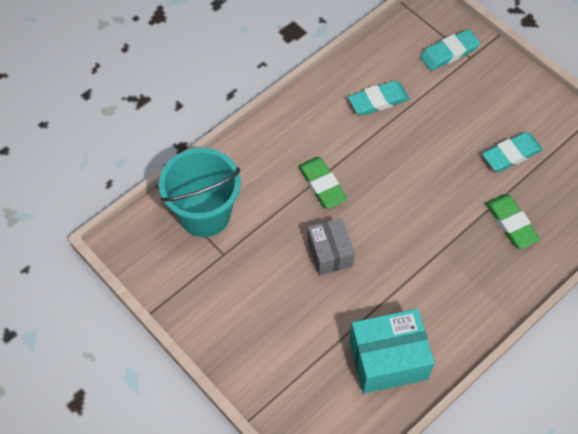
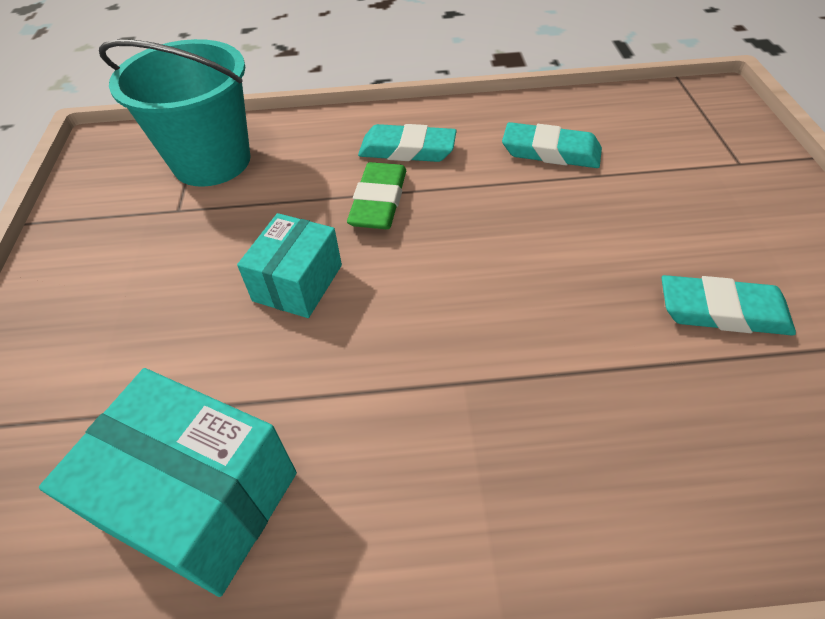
camera: 40 degrees right, 10 degrees down
grey box [307,218,355,275] -> turquoise box [237,213,342,318]
turquoise eraser [420,29,480,71] -> turquoise eraser moved to [358,124,457,162]
green eraser [485,194,540,249] -> none

